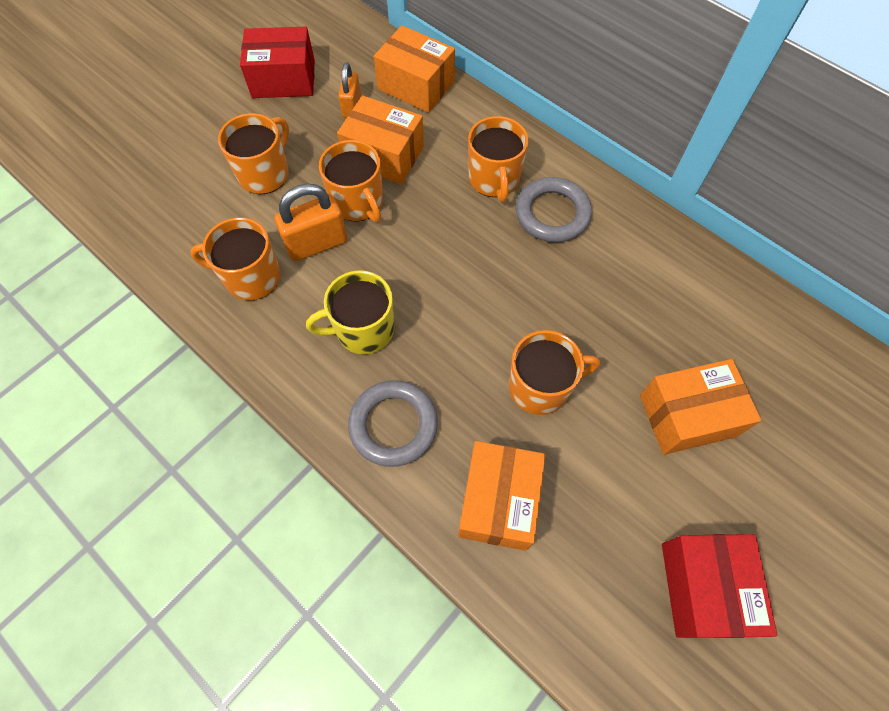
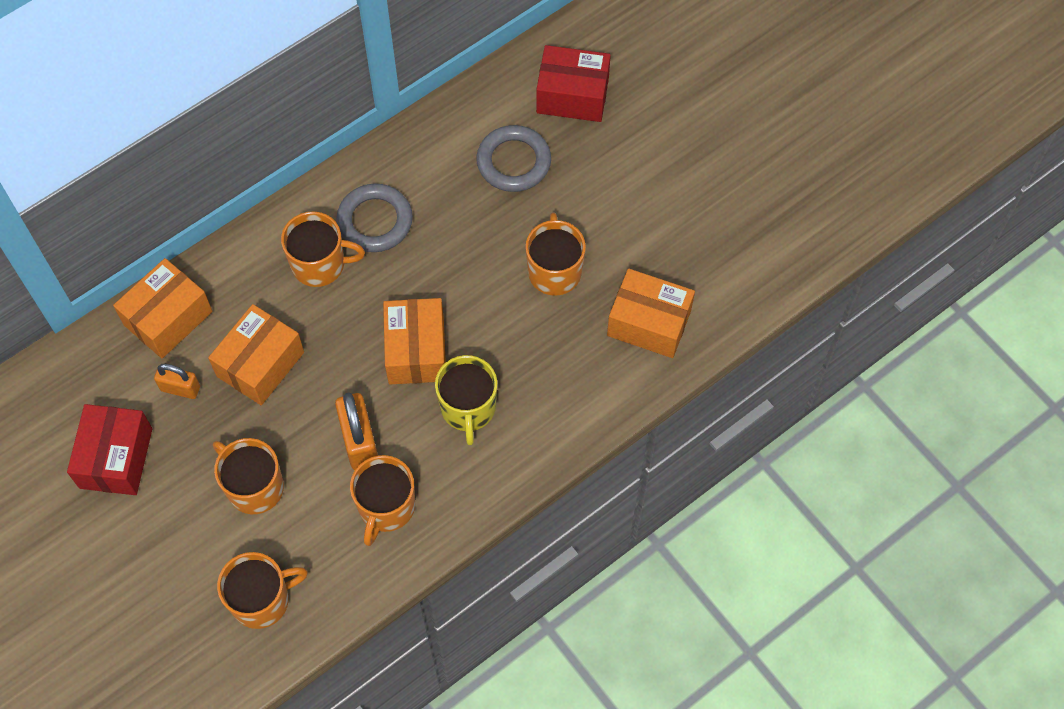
camera: 80 degrees left, 0 degrees up
orange mug [319,140,383,222] -> orange mug moved to [217,552,308,629]
grey ring [348,380,438,467] -> grey ring moved to [476,125,551,192]
orange box [640,359,761,455] -> orange box moved to [383,298,446,385]
red box [662,534,777,638] -> red box moved to [536,45,611,122]

